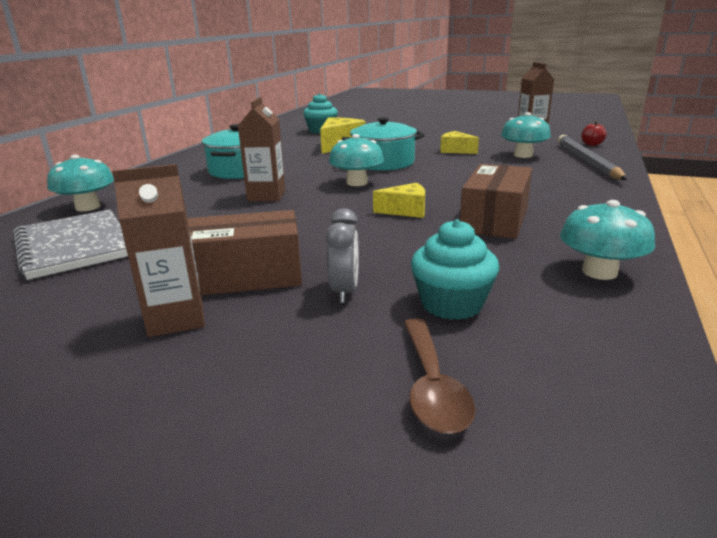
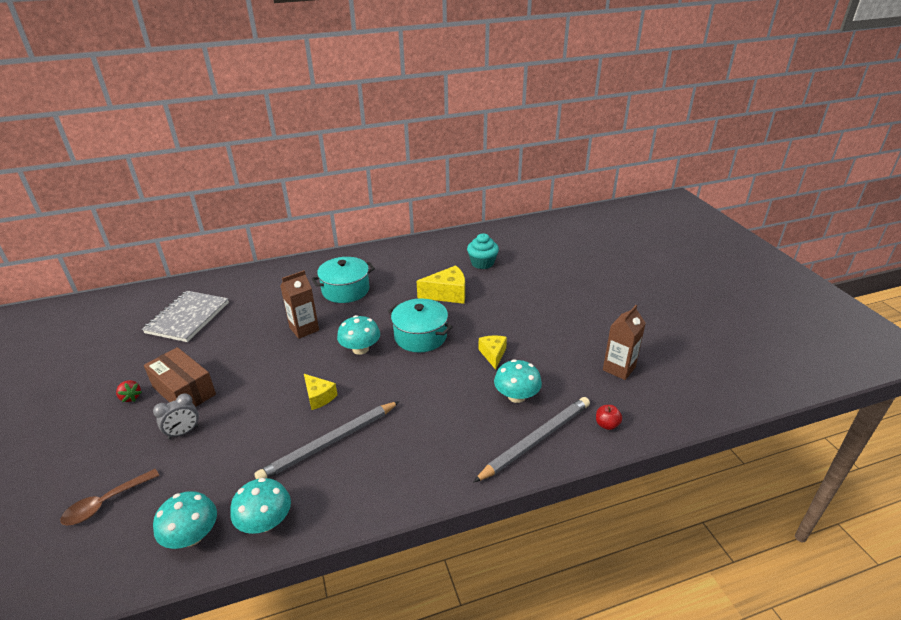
camera: 50 degrees right, 10 degrees up
turquoise mushroom [47,155,114,211] -> turquoise mushroom moved to [153,491,217,549]
brown carton [112,164,205,337] -> red strawberry [116,380,142,402]
turquoise cupcake [411,219,499,320] -> none
brown box [460,164,532,239] -> grey pencil [254,401,400,479]

